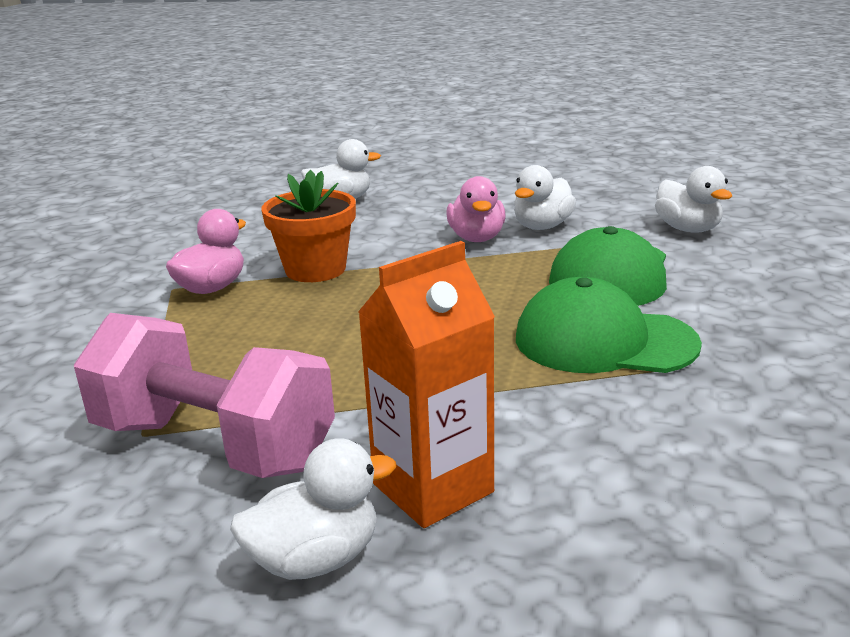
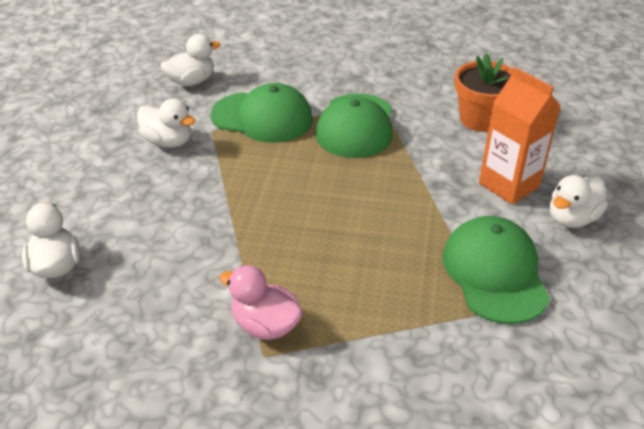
camera: 95 degrees left, 15 degrees up
pink dumbbell [74,313,335,478] -> green cap [442,216,550,324]
white duck [230,438,396,580] -> white duck turned 105 degrees counterclockwise [550,175,608,228]
orange flower pot [261,170,356,282] -> orange flower pot moved to [454,53,512,132]
pink duck [446,176,506,242] -> none

